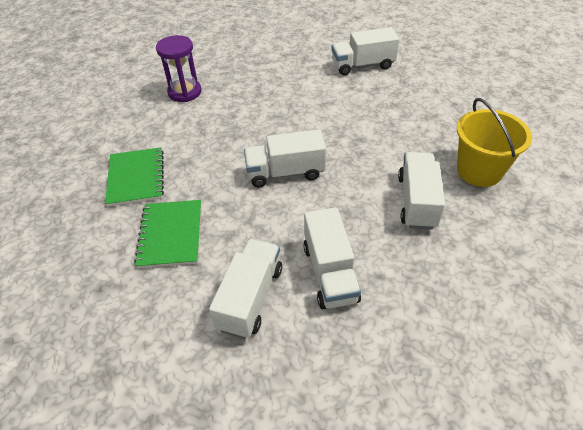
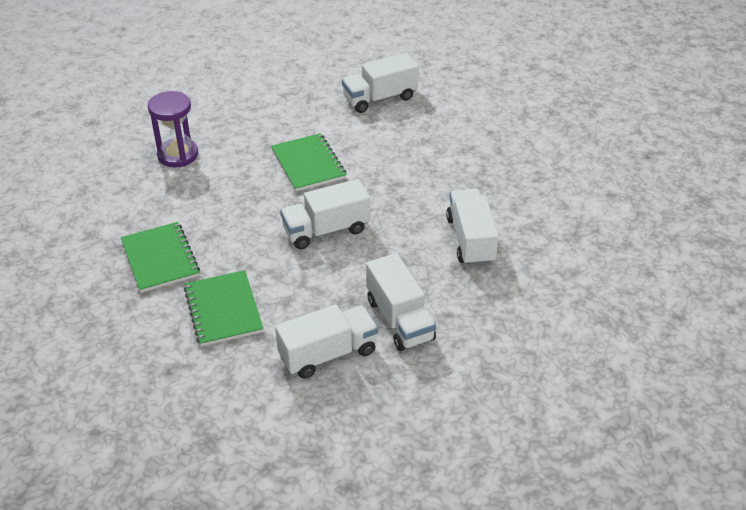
camera: 15 degrees left, 5 degrees down
white truck [209,239,282,339] -> white truck turned 60 degrees clockwise [275,304,378,379]
yellow bucket [457,98,532,187] -> none
none -> green notebook [271,133,347,192]

